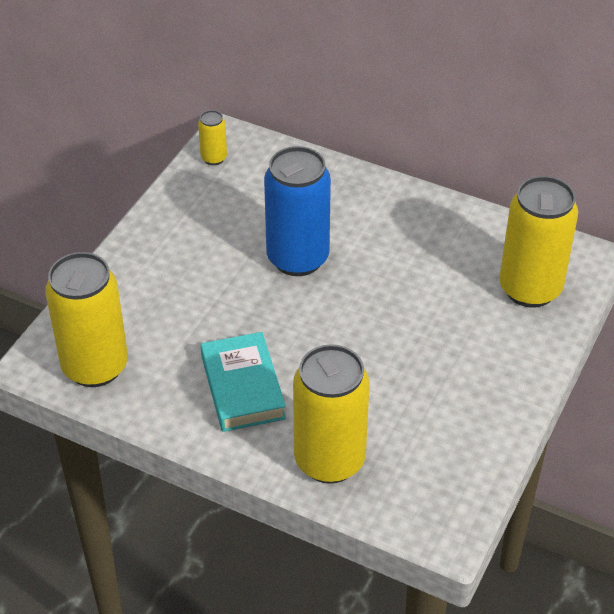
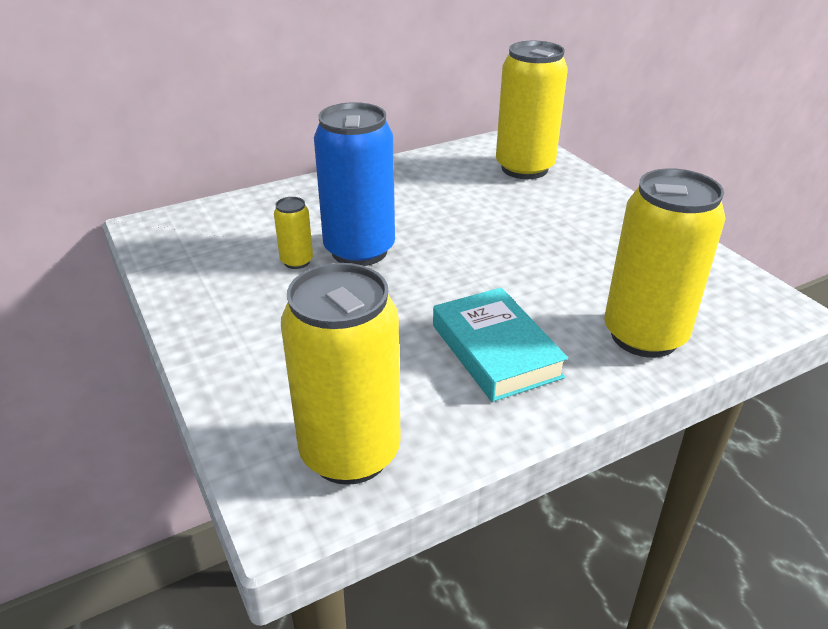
camera: 55 degrees left, 10 degrees down
yellow can [198,110,227,165] -> yellow can moved to [274,197,313,269]
turquoise book [201,332,286,432] -> turquoise book turned 45 degrees clockwise [433,288,568,402]

